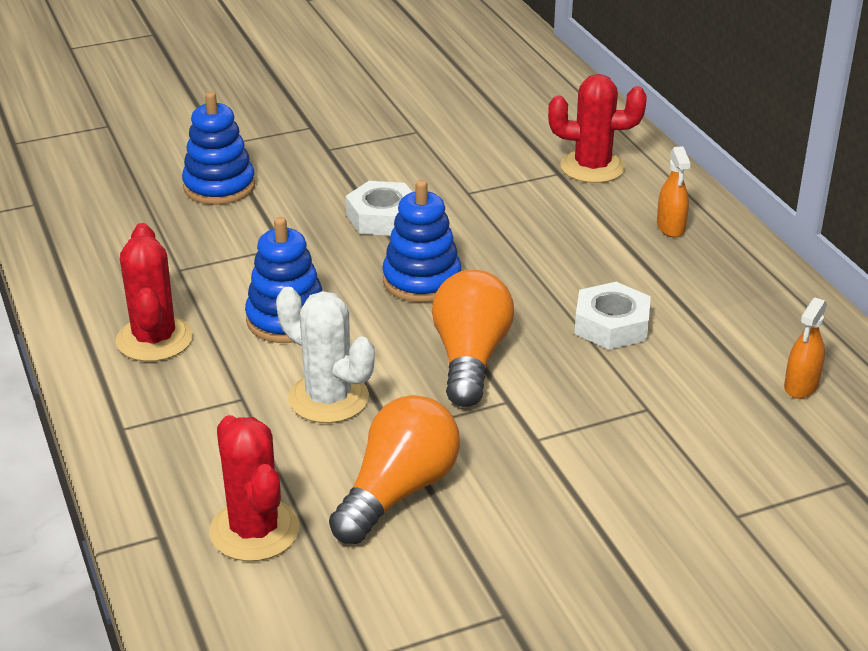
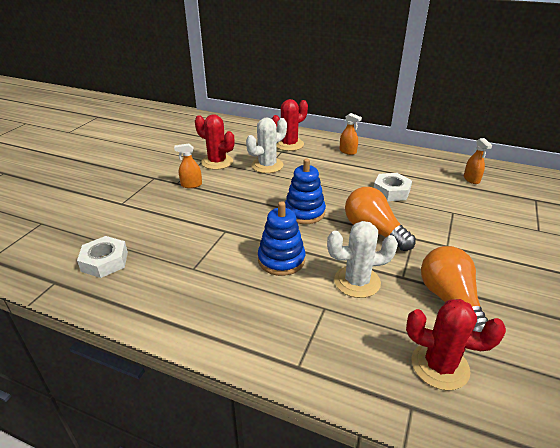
camera: 45 degrees left, 0 degrees up
red cactus [116,223,193,362] -> red cactus moved to [195,114,234,170]
blue stacking toy [182,92,255,205] -> none
white nut [345,181,412,236] -> white nut moved to [77,236,128,278]
none -> orange spray bottle [174,143,202,188]
none -> white cactus [246,118,287,173]

